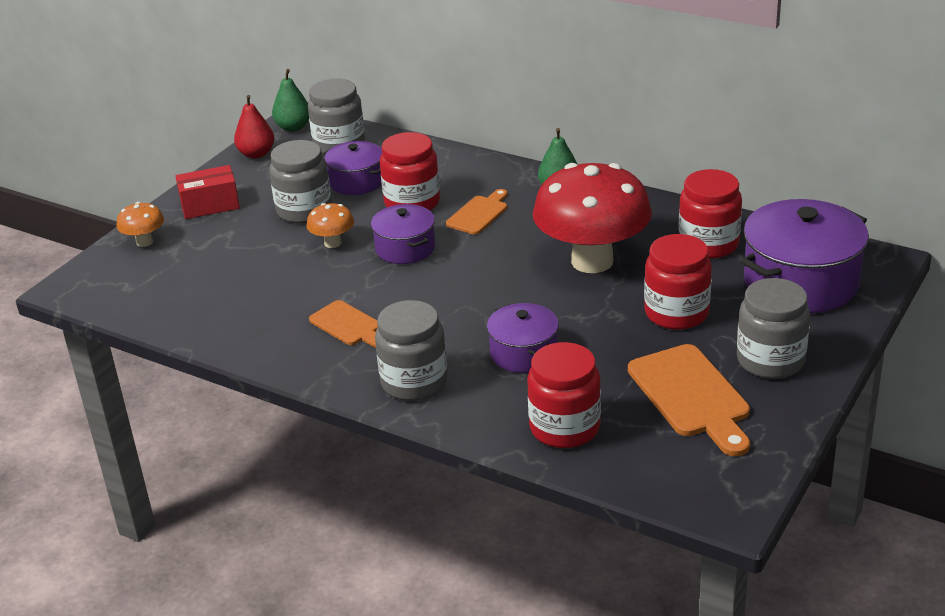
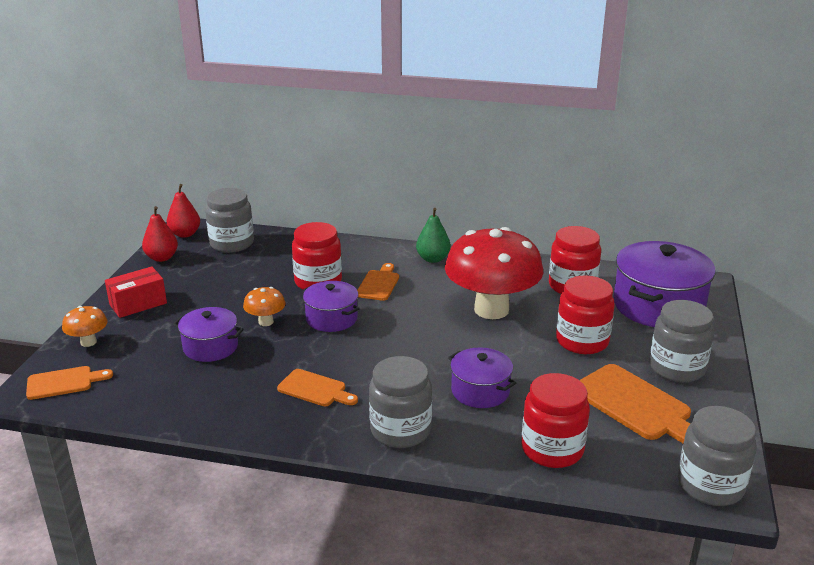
camera: 20 degrees left, 5 degrees down
grey jar [269,140,332,223] -> grey jar moved to [678,406,757,506]
green pear [272,69,309,132] -> red pear [167,184,200,238]
purple pot [322,141,382,195] -> purple pot moved to [173,307,244,362]
none -> orange cutting board [26,366,113,400]

